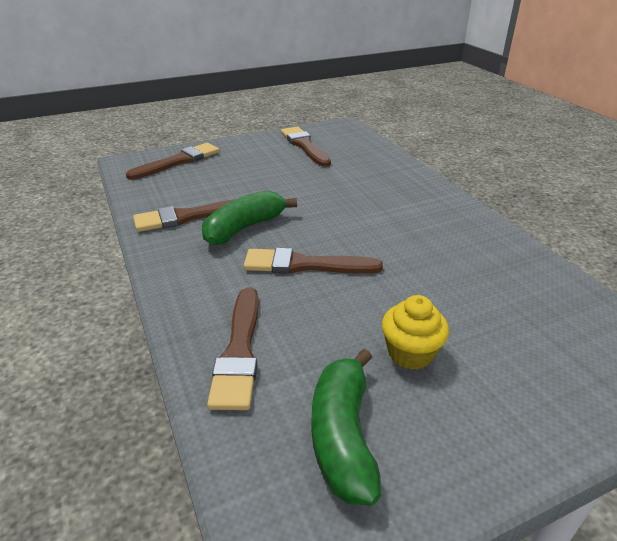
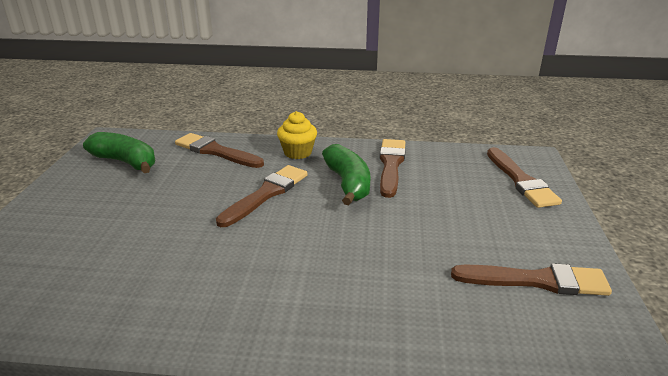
camera: 120 degrees right, 5 degrees down
yellow cupcake [382,295,449,370] -> yellow cupcake moved to [277,111,317,159]

